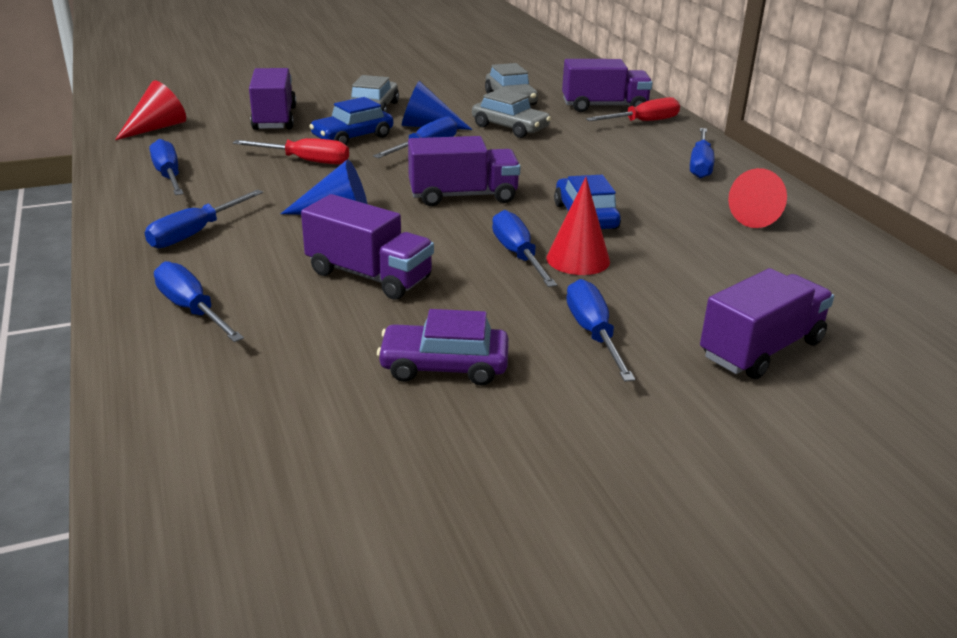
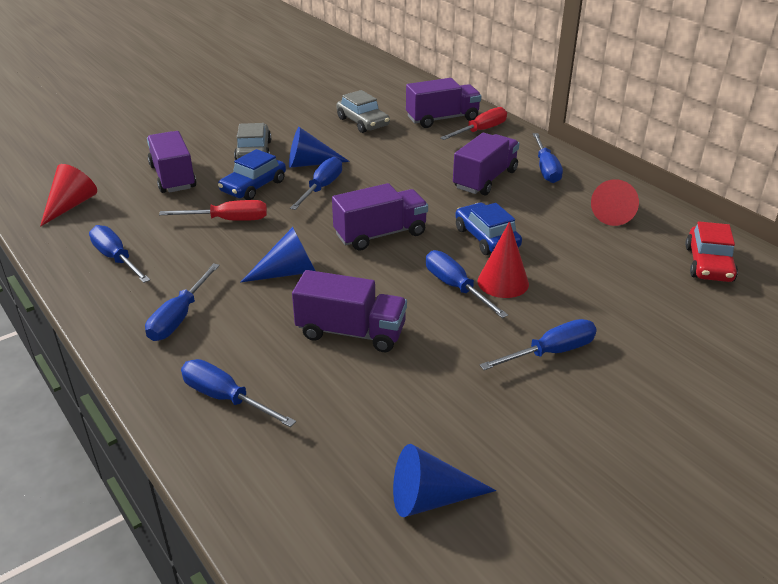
camera: 15 degrees left, 5 degrees up
purple car [377,309,509,386] -> none
grey car [472,88,551,138] -> none
blue screwdriver [566,279,635,382] -> blue screwdriver turned 90 degrees clockwise [479,319,597,370]
purple truck [700,268,834,379] -> purple truck moved to [453,133,519,196]
none -> blue cone [393,444,496,517]
none -> red car [685,221,738,282]

